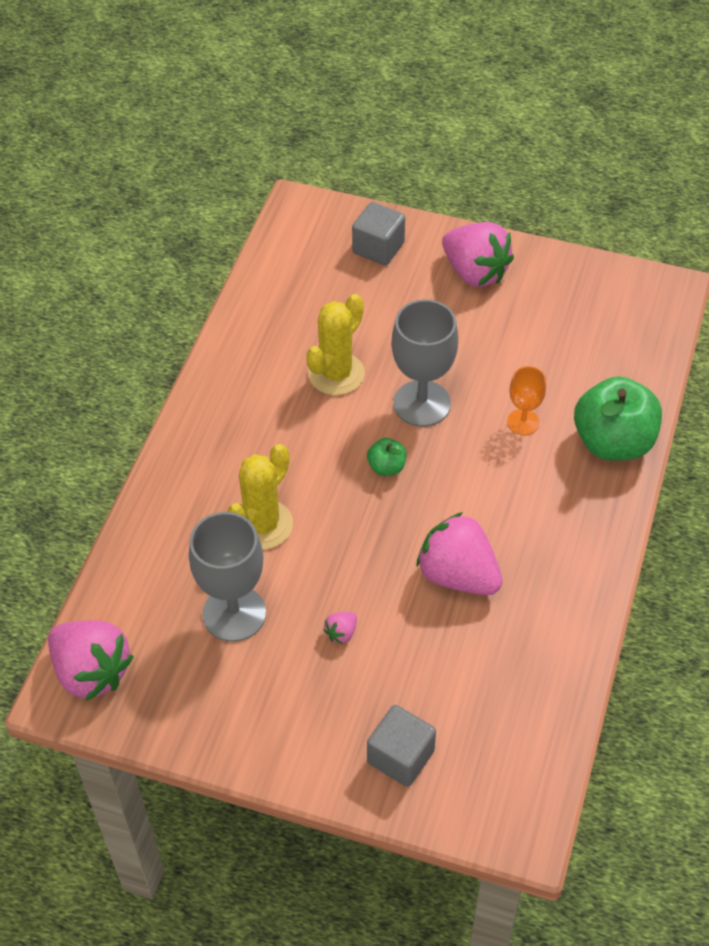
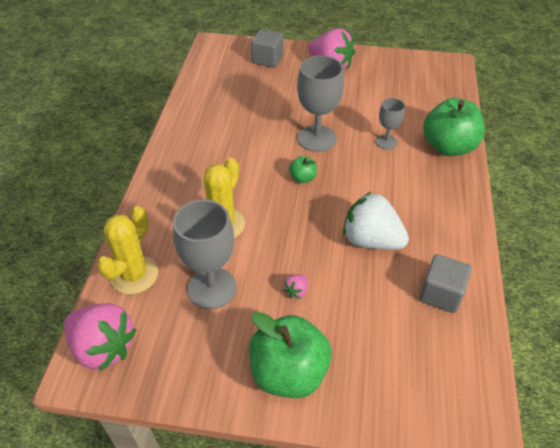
camera: 10 degrees left, 5 degrees down
yellow cactus [306,294,365,395] -> yellow cactus moved to [97,206,158,294]
grey cube [367,705,436,787] -> grey cube moved to [419,254,472,313]
pink strawberry [416,512,502,595] -> white strawberry [343,192,409,250]
orange goblet [507,366,546,435] -> grey goblet [376,98,405,149]
none -> green apple [249,312,332,398]

